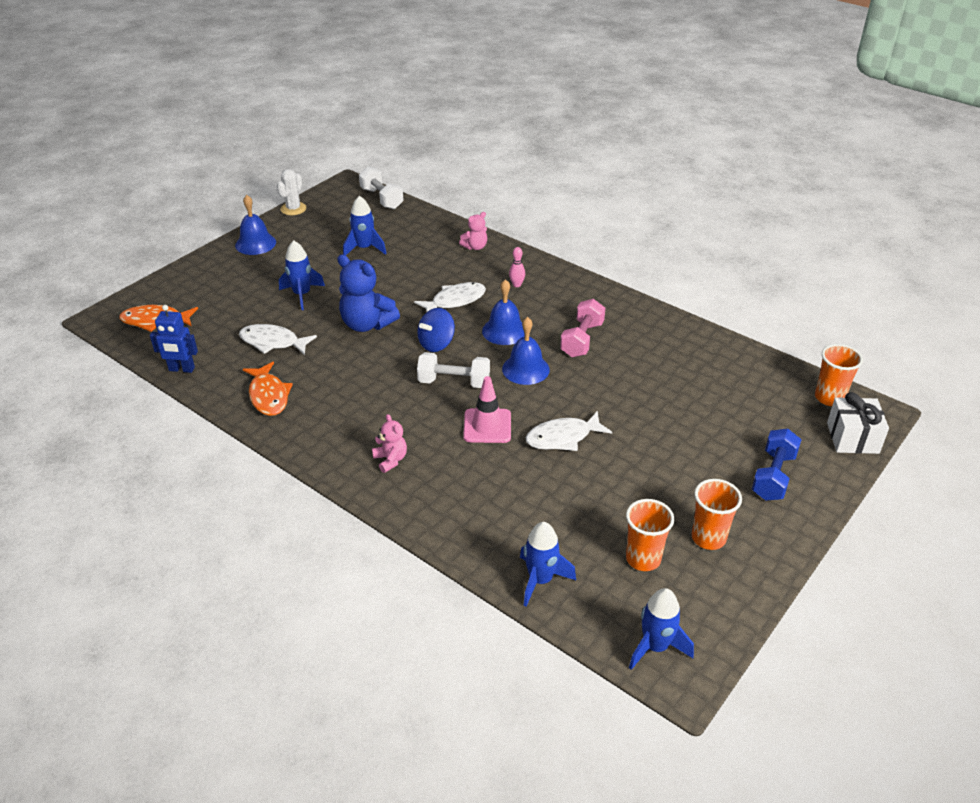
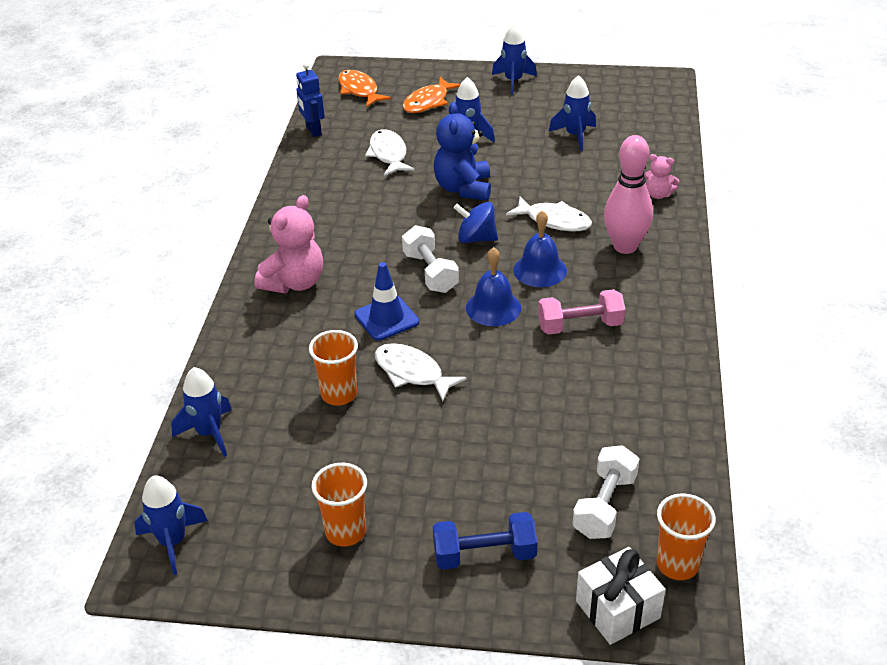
camera: 60 degrees right, 0 degrees up
blue bell [235,195,276,255] -> blue rocket [492,23,537,95]
orange fish [243,362,293,416] -> orange fish moved to [403,77,460,113]
white cactus [277,169,307,215] -> none
white dumbbell [359,166,404,209] -> white dumbbell moved to [572,445,639,539]
pink teddy bear [372,414,407,473] -> pink teddy bear [255,195,323,293], size x1.86
pink traffic cone [463,376,511,443] -> blue traffic cone [354,262,419,341]
pink bowling pin [509,247,525,287] -> pink bowling pin [604,135,653,254], size x2.37
orange cup [626,499,674,571] -> orange cup moved to [309,330,358,405]

